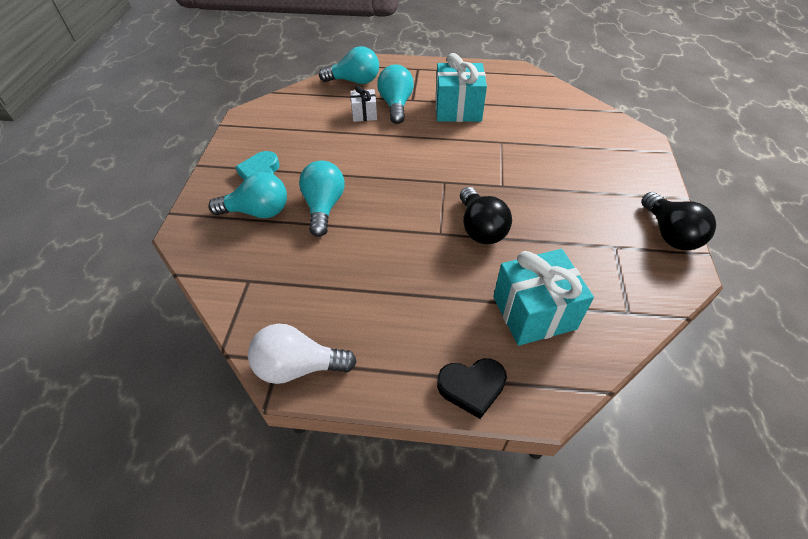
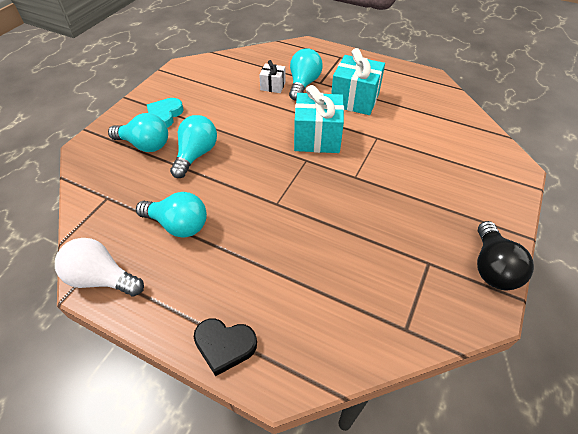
camera: 20 degrees right, 0 degrees up
turquoise light bulb [319,46,379,84] -> turquoise light bulb moved to [136,192,207,238]
black light bulb [460,187,512,244] -> none
turquoise gift [493,249,594,346] -> turquoise gift moved to [294,85,344,153]

